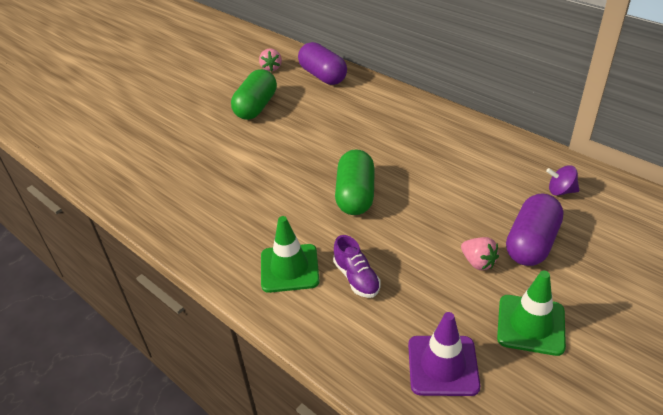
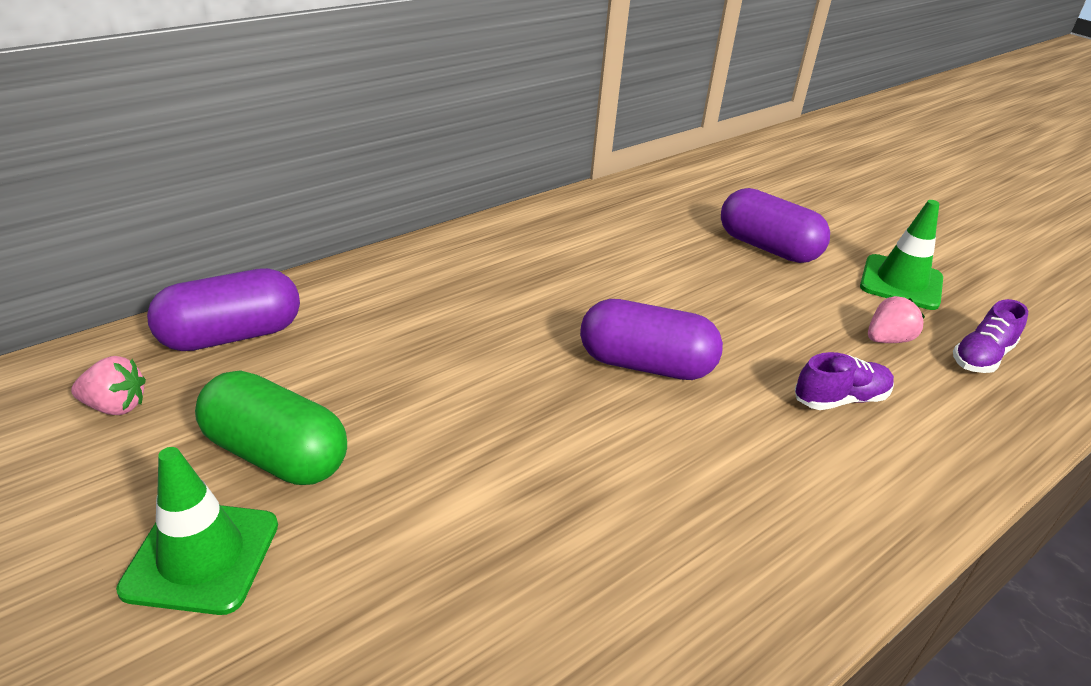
camera: 85 degrees left, 5 degrees down
green traffic cone [261,216,320,293] -> green traffic cone moved to [116,447,278,615]
green capsule [335,149,375,215] -> purple capsule [580,299,723,380]
purple traffic cone [408,312,480,396] -> purple shoe [953,299,1028,373]
pink strawberry [461,237,499,270] -> pink strawberry moved to [868,296,925,343]
purple spinning top [546,165,579,196] -> none

